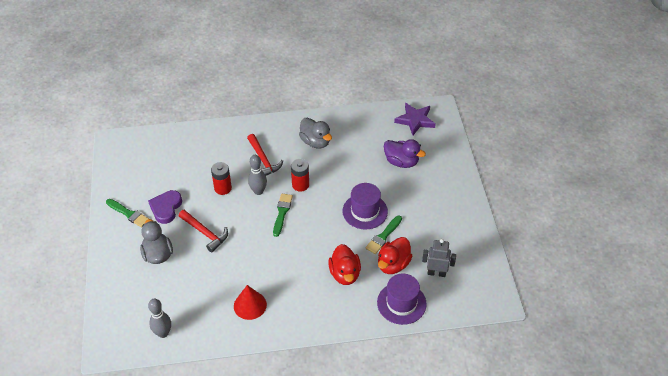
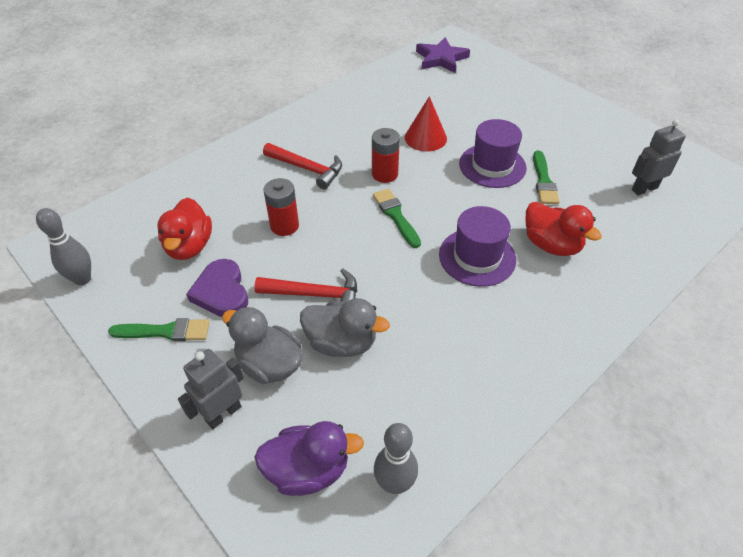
camera: 35 degrees left, 0 degrees up
red cone [234,285,267,320] -> red cone moved to [405,96,447,151]
grey bowling pin [248,155,267,195] -> grey bowling pin moved to [36,208,91,285]
grey duck [299,118,332,149] -> grey duck moved to [300,298,390,357]
purple hat [377,274,427,325] -> purple hat moved to [439,206,516,287]
red duck [378,237,412,274] -> red duck moved to [157,197,212,260]
purple duck [384,139,426,168] -> purple duck moved to [255,421,364,496]
none -> grey robot [178,349,244,429]

